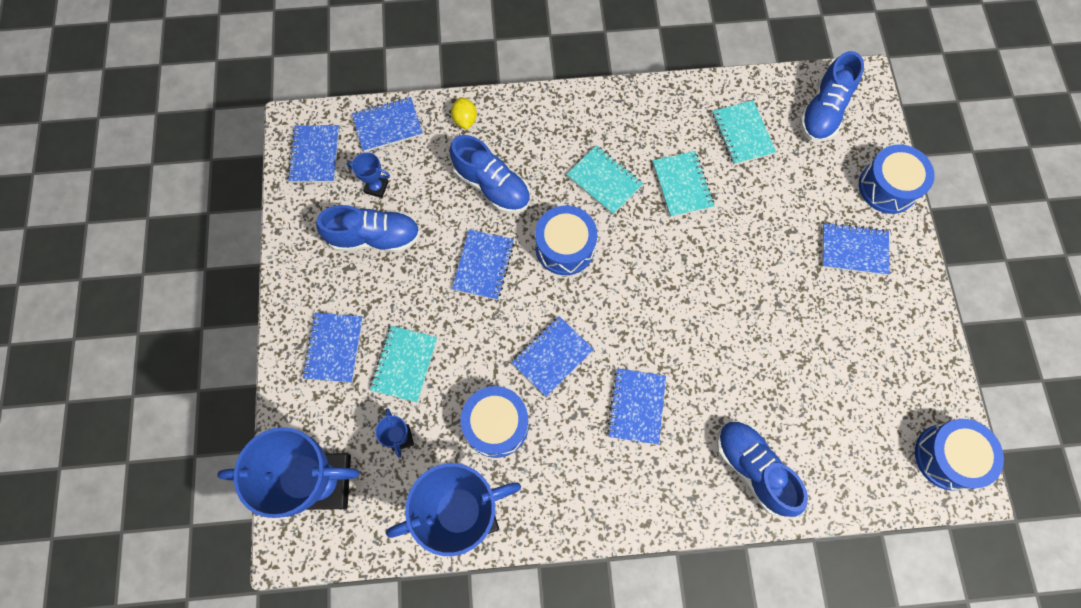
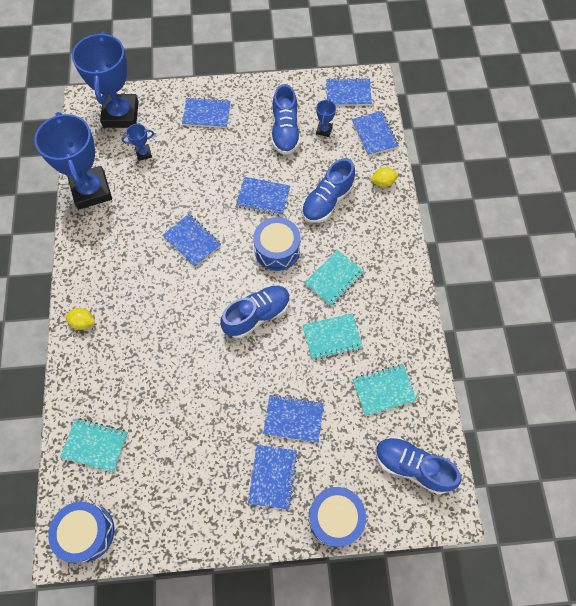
camera: 90 degrees right, 5 degrees down
turquoise notebook [370,326,437,403] -> turquoise notebook moved to [60,418,128,472]
blue drum [461,386,529,458] -> none
blue notebook [607,368,666,445] -> blue notebook moved to [263,394,324,443]
blue shoe [717,421,808,517] -> blue shoe moved to [220,286,290,339]
none -> yellow lemon [65,308,95,330]

